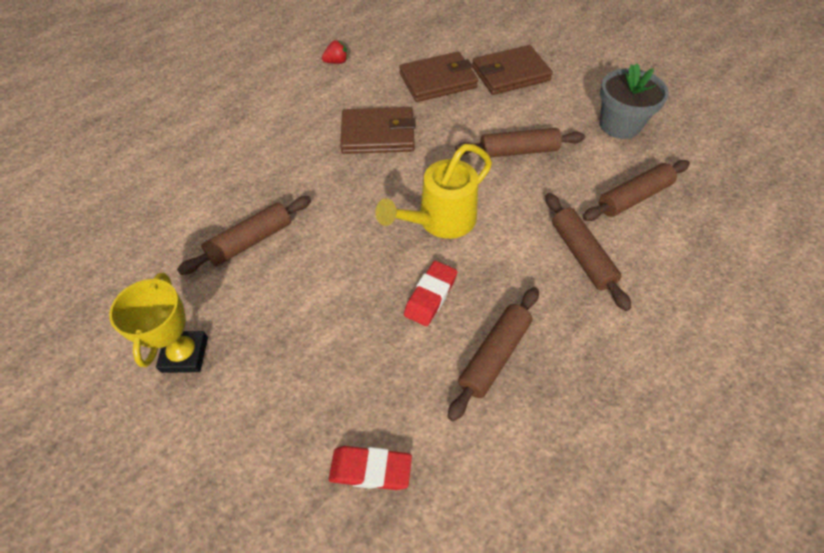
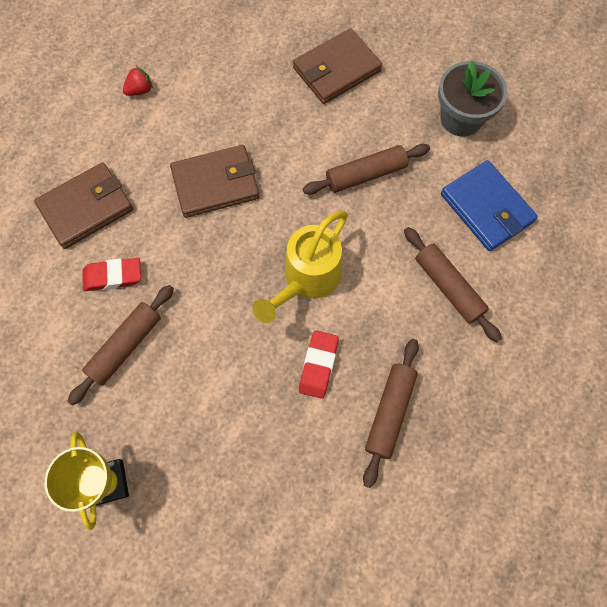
camera: 15 degrees left, 15 degrees up
red eraser [329,446,412,490] -> red eraser moved to [82,258,141,291]
brown wallet [399,52,478,102] -> brown wallet moved to [34,162,133,249]
brown rolling pin [583,160,690,221] -> blue wallet [441,160,538,251]

